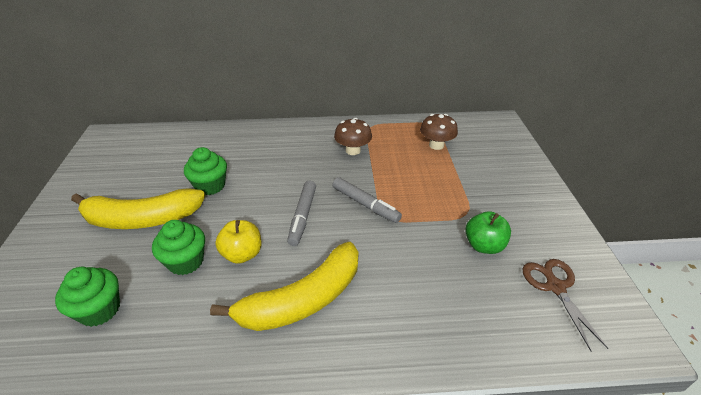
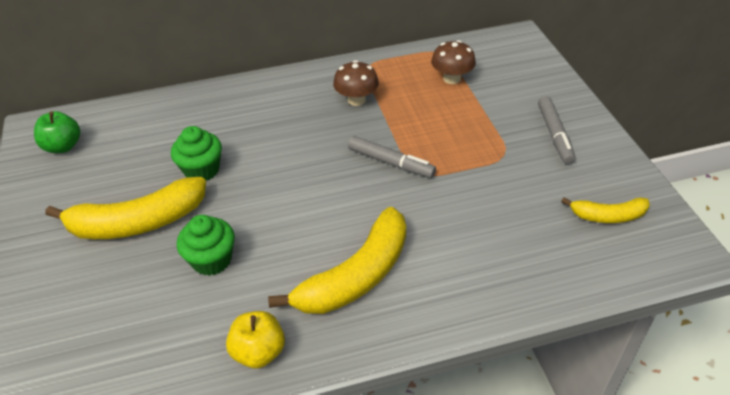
camera: 10 degrees left, 5 degrees up
green cupcake [55,267,120,327] -> none
yellow apple [215,220,261,264] -> yellow apple moved to [226,311,285,368]
grey marker [287,181,316,246] -> grey marker moved to [538,96,575,164]
green apple [465,211,511,254] -> green apple moved to [34,111,80,153]
brown scissors [522,259,609,351] -> yellow banana [561,197,650,223]

